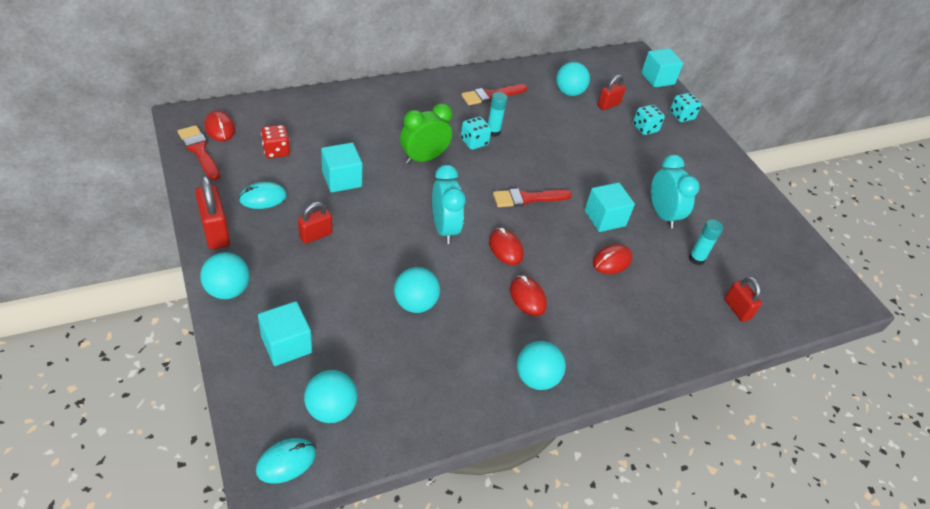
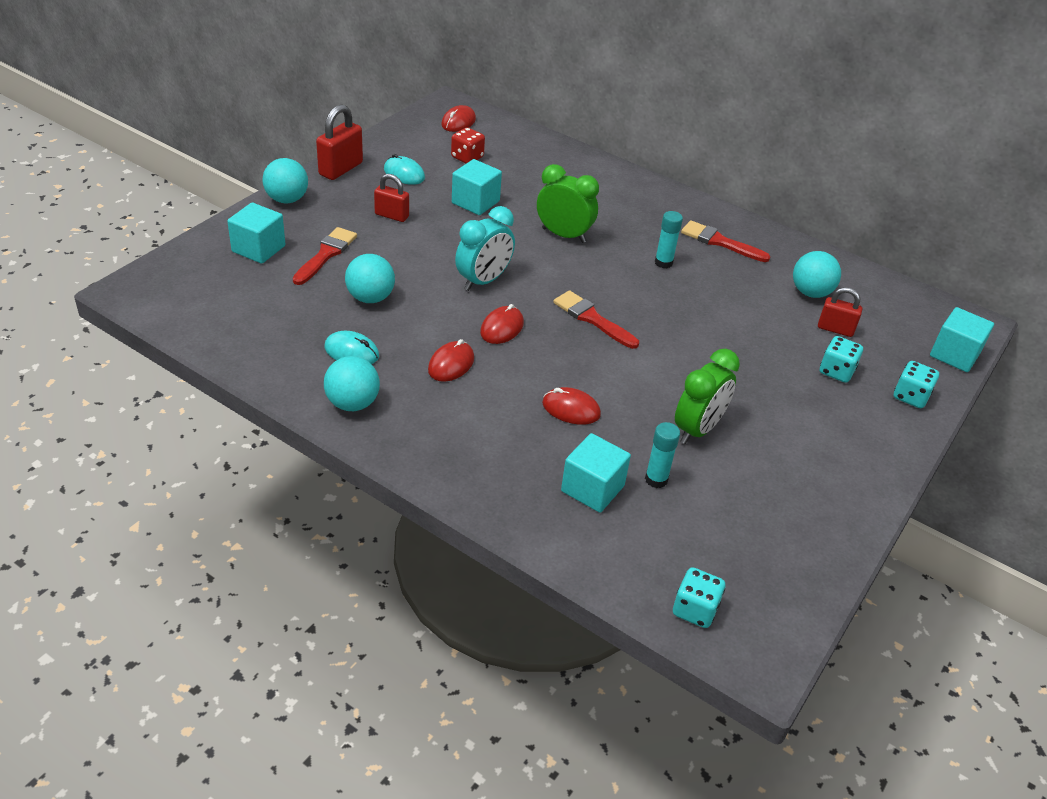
camera: 60 degrees right, 5 degrees down
red brush [178,125,220,180] -> red brush moved to [293,227,357,285]
turquoise mouse [256,438,316,484] -> turquoise mouse moved to [325,331,379,364]
turquoise ball [304,370,357,423] -> none
turquoise dice [461,117,491,150] -> turquoise dice moved to [673,567,725,628]
turquoise cube [585,183,635,232] -> turquoise cube moved to [561,433,631,513]
turquoise clock [651,155,699,229] -> green clock [675,349,740,444]
red padlock [724,277,762,322] -> none

